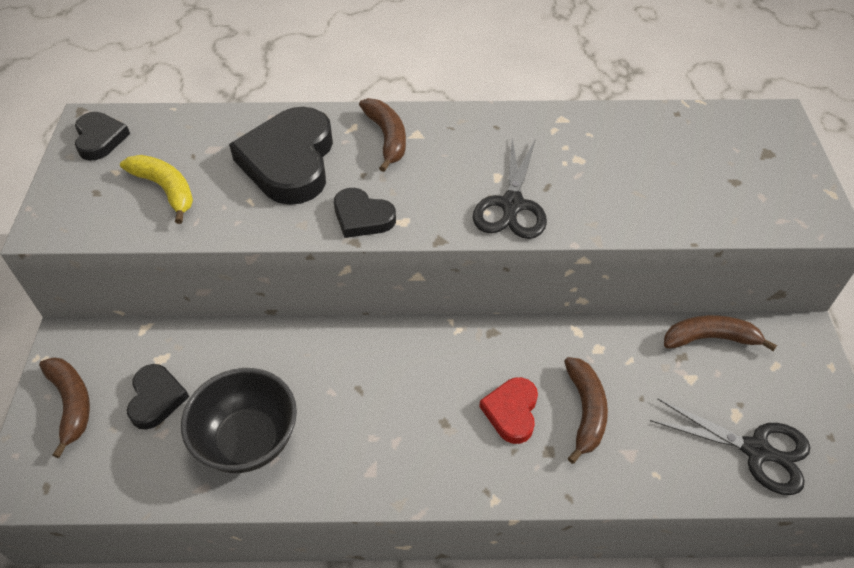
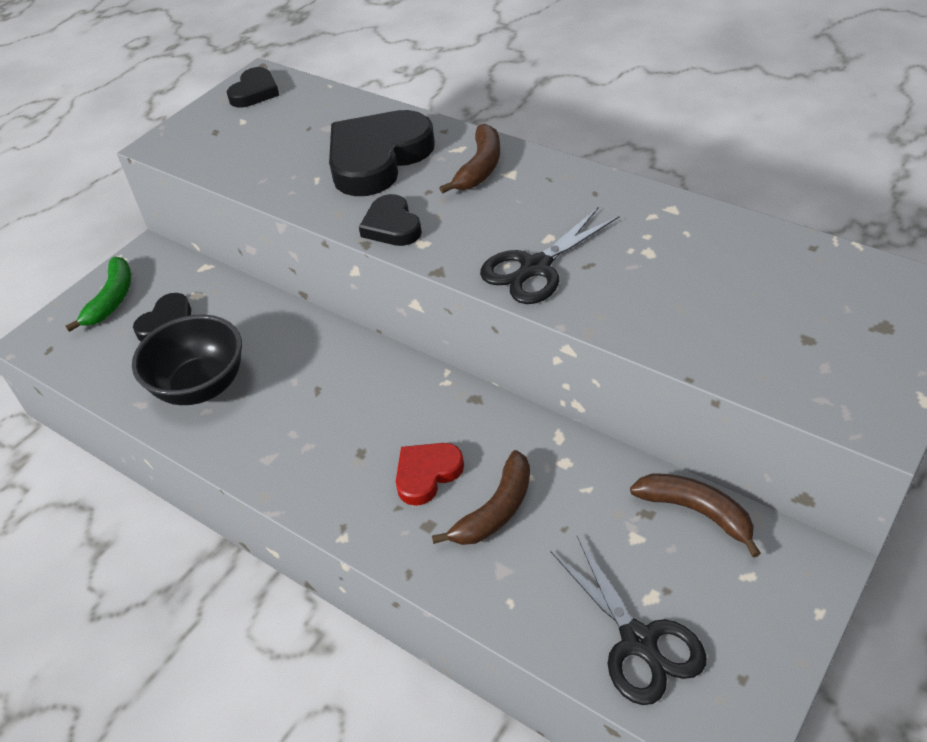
camera: 40 degrees right, 5 degrees down
brown banana [39,357,90,458] -> green banana [66,257,131,332]
yellow banana [120,155,193,224] -> none

